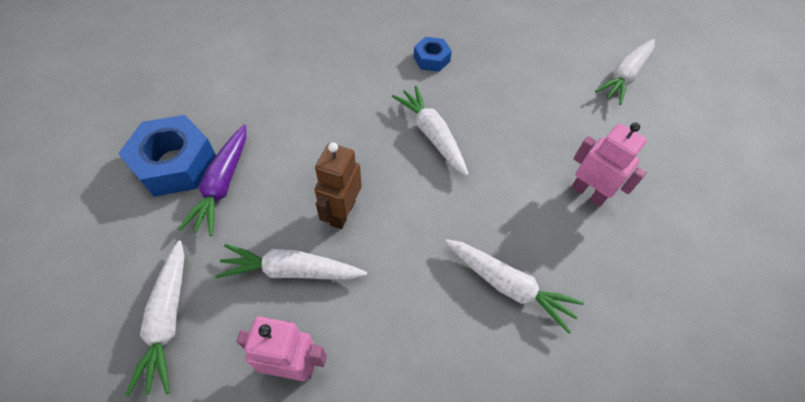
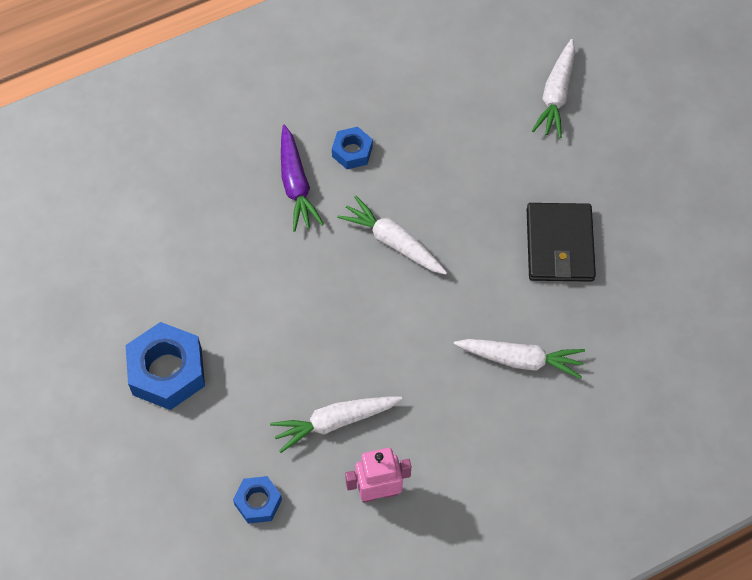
camera: 20 degrees left, 5 degrees up
white carrot [125,240,185,397] -> blue nut [233,476,282,524]
purple carrot [178,125,246,236] -> purple carrot moved to [281,125,324,231]
brown robot [315,142,362,229] -> none
pink robot [571,122,647,207] -> black wallet [527,203,596,282]

